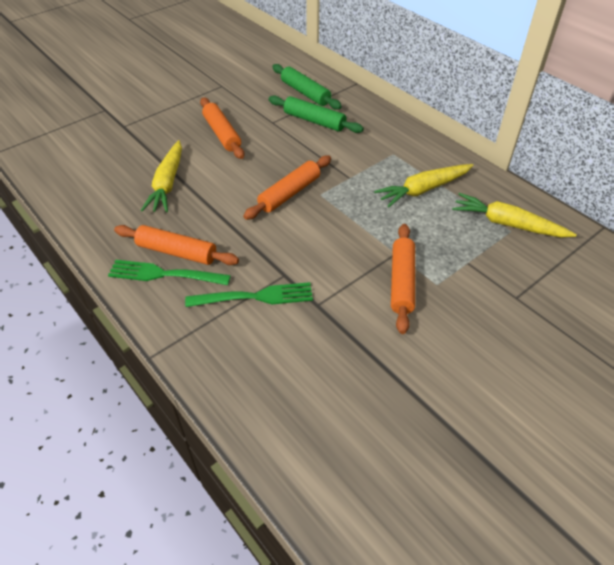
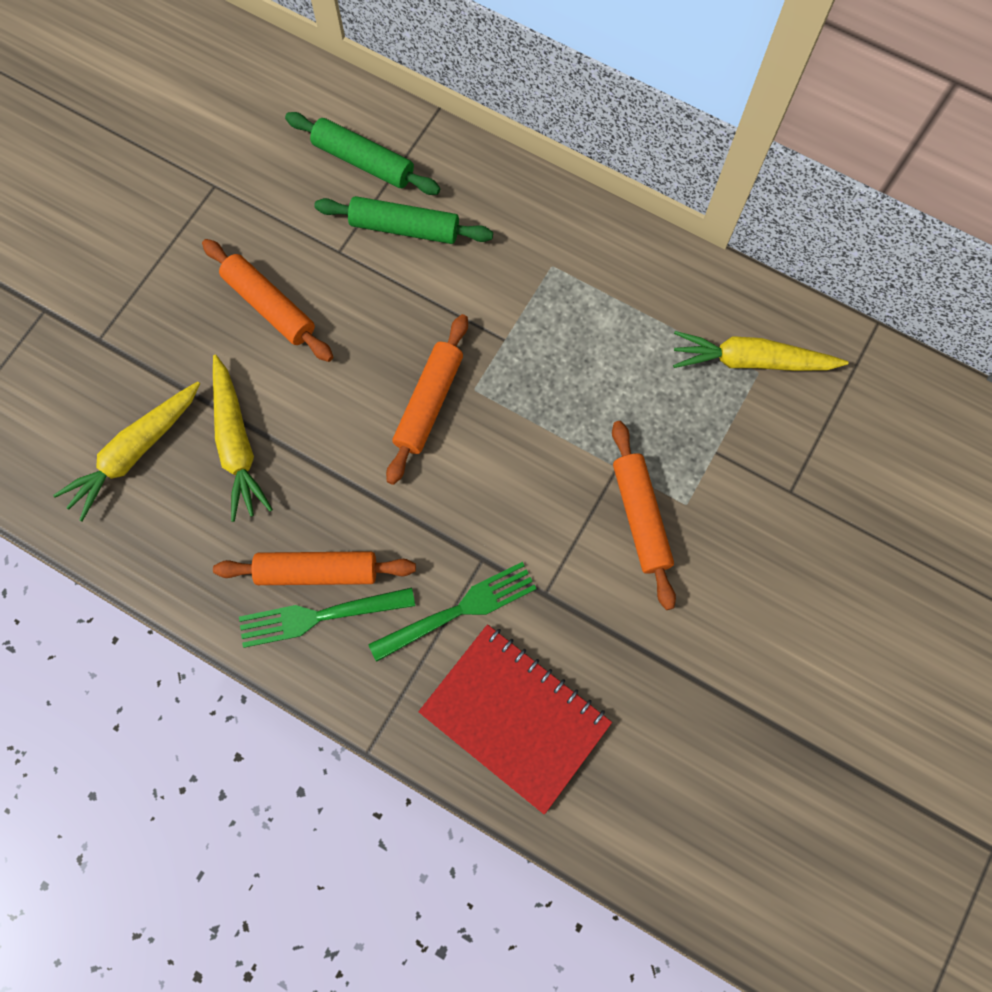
camera: 20 degrees left, 25 degrees up
yellow carrot [374,164,474,207] -> yellow carrot moved to [53,381,200,522]
none -> red notebook [419,624,612,815]

